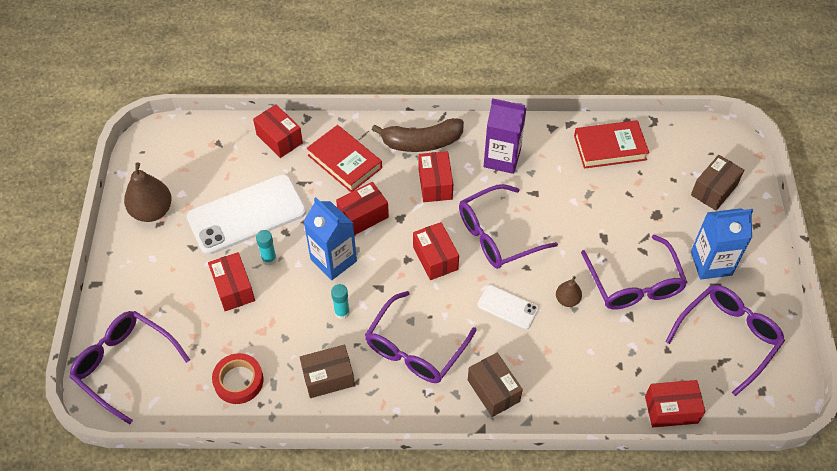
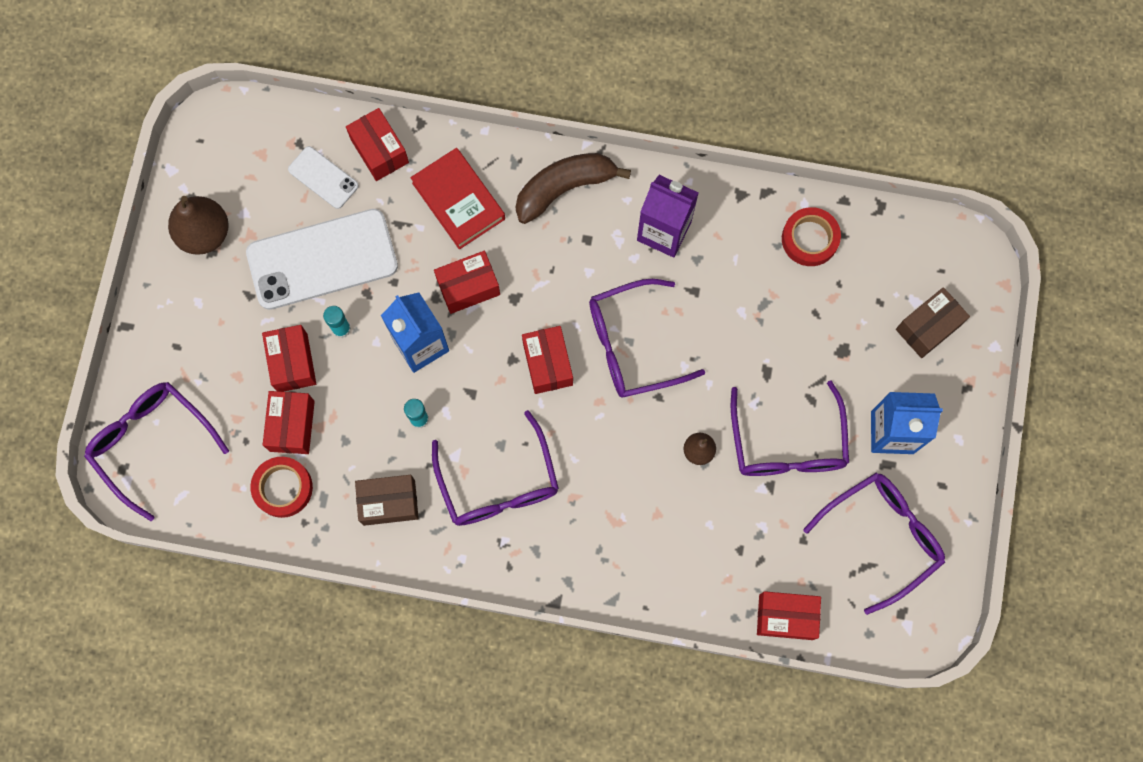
camera: 10 degrees right, 20 degrees up
purple glasses [365,291,476,383] -> purple glasses turned 60 degrees counterclockwise [432,410,559,526]
brown banana [372,118,464,152] -> brown banana turned 150 degrees clockwise [515,153,631,224]
red box [419,151,453,202] -> red box moved to [263,391,315,454]
brown box [468,353,523,417] -> none
white phone [477,285,539,329] -> white phone moved to [288,146,359,209]
red book [574,120,649,169] -> red tape [782,207,841,266]

